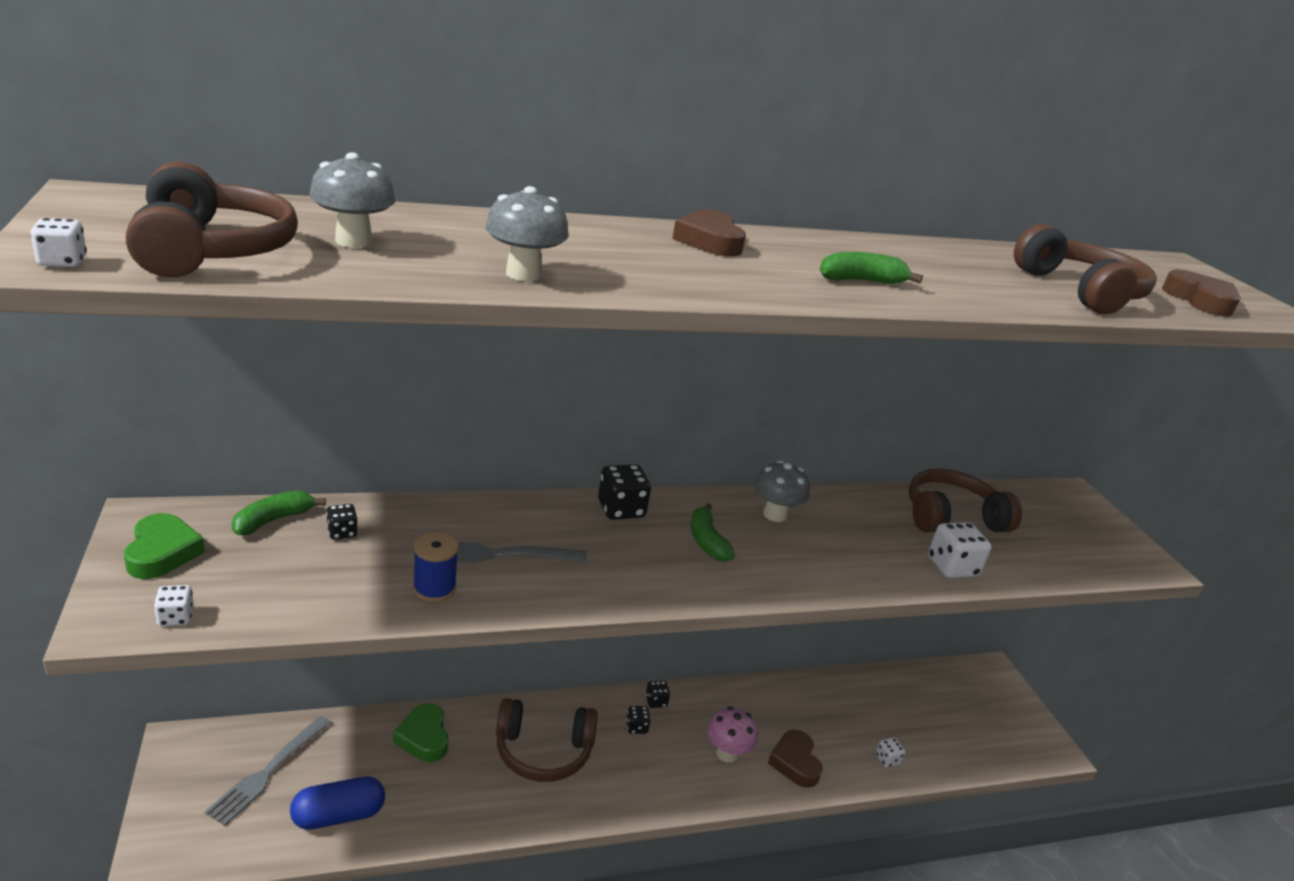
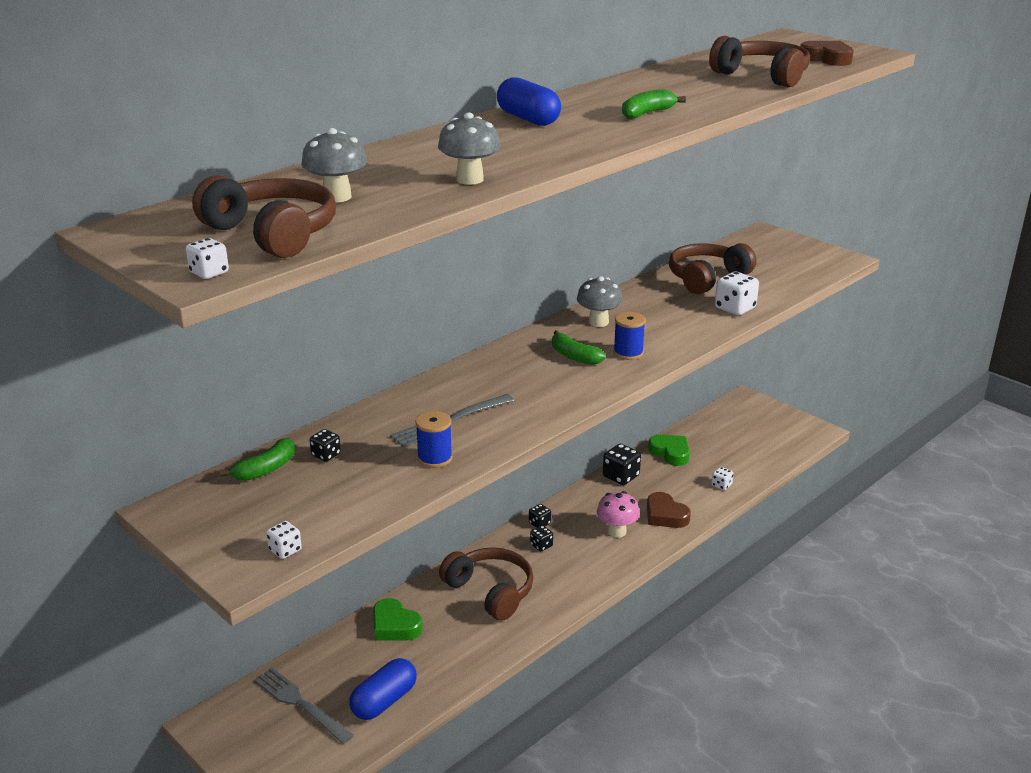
camera: 25 degrees left, 0 degrees up
green heart [124,513,205,579] -> green heart moved to [648,434,690,466]
grey fork [205,716,331,826] -> grey fork turned 135 degrees clockwise [254,668,354,744]
green banana [232,490,326,535] -> green banana turned 150 degrees counterclockwise [220,438,295,481]
brown headphones [496,698,598,782] -> brown headphones turned 105 degrees counterclockwise [439,547,534,621]
black dice [598,464,651,520] -> black dice moved to [603,444,641,485]
brown heart [672,209,746,257] -> blue capsule [497,77,561,126]
none -> blue spool [613,312,646,360]

